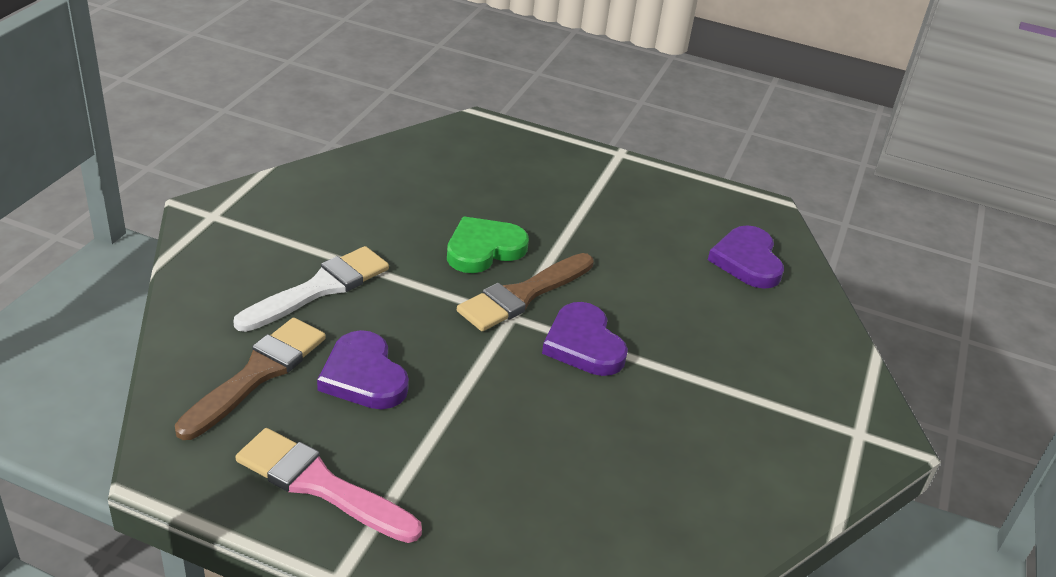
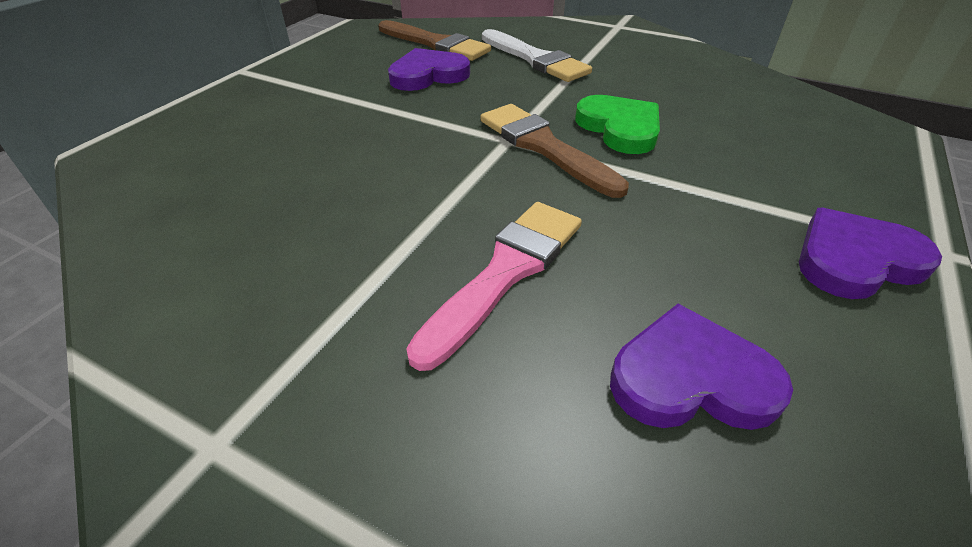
camera: 100 degrees right, 5 degrees up
pink brush [235,428,422,543] -> pink brush moved to [406,202,582,371]
purple heart [542,302,628,376] -> purple heart moved to [799,208,942,299]

